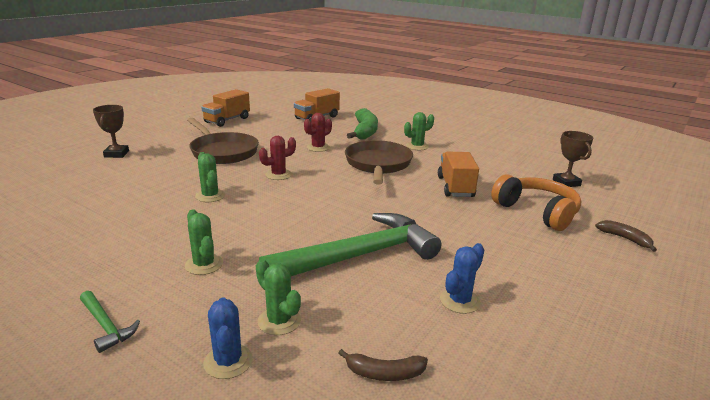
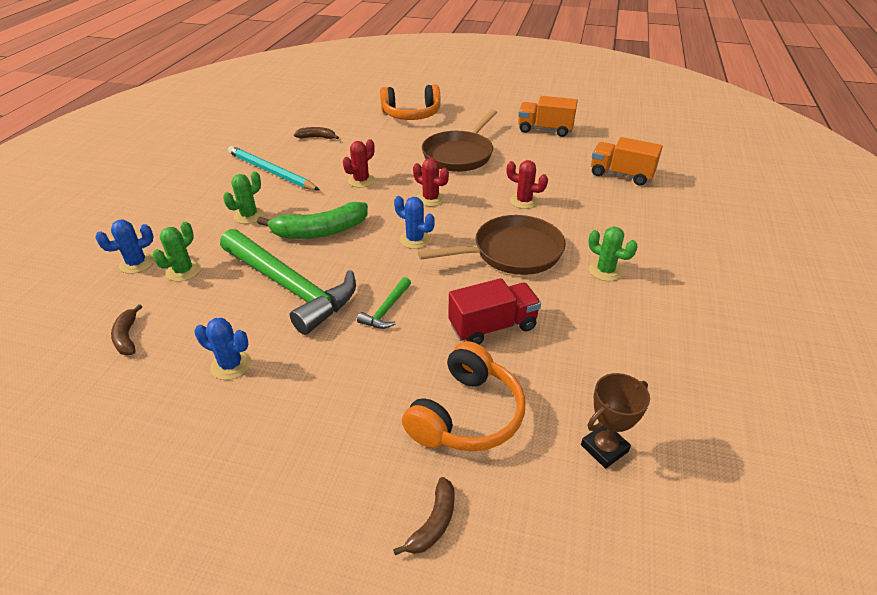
camera: 70 degrees right, 15 degrees up
green hammer [80,291,140,353] -> green hammer moved to [357,277,411,329]
brown trophy [93,105,129,158] -> orange headphones [380,84,441,120]
green cactus [195,152,225,202] -> red cactus [343,139,375,188]
green banana [347,108,378,140] -> green banana moved to [257,202,368,239]
orange truck [438,151,479,197] -> red truck [448,278,541,345]
none -> turquoise pencil [228,146,320,190]
none -> brown banana [294,127,339,139]
none -> blue cactus [394,196,435,249]

